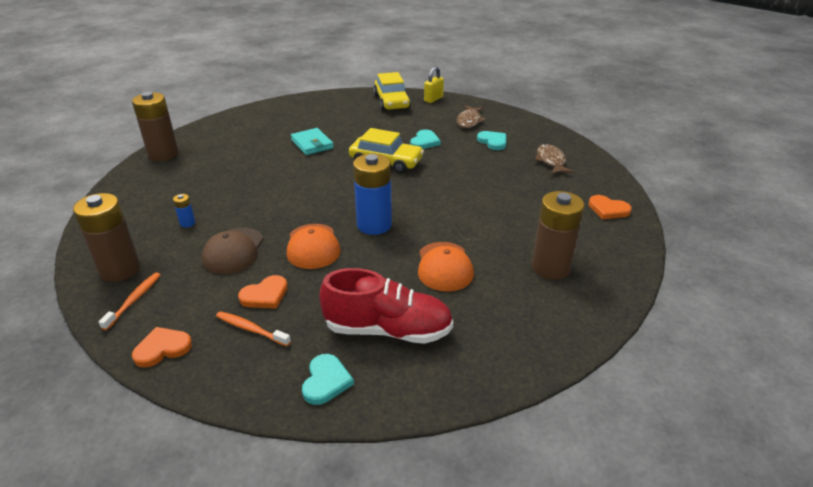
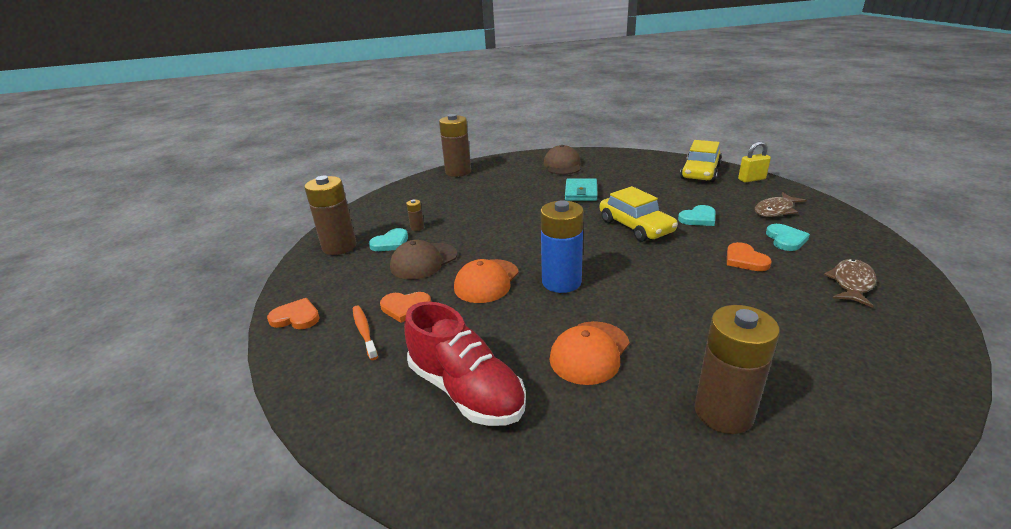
camera: 40 degrees right, 5 degrees down
orange toothbrush [98,272,161,330] -> none
blue battery [173,194,195,227] -> brown battery [406,200,424,231]
turquoise heart [302,354,354,405] -> turquoise heart moved to [369,228,408,251]
orange heart [588,195,632,219] -> orange heart moved to [727,242,772,271]
none -> brown cap [544,145,581,175]

